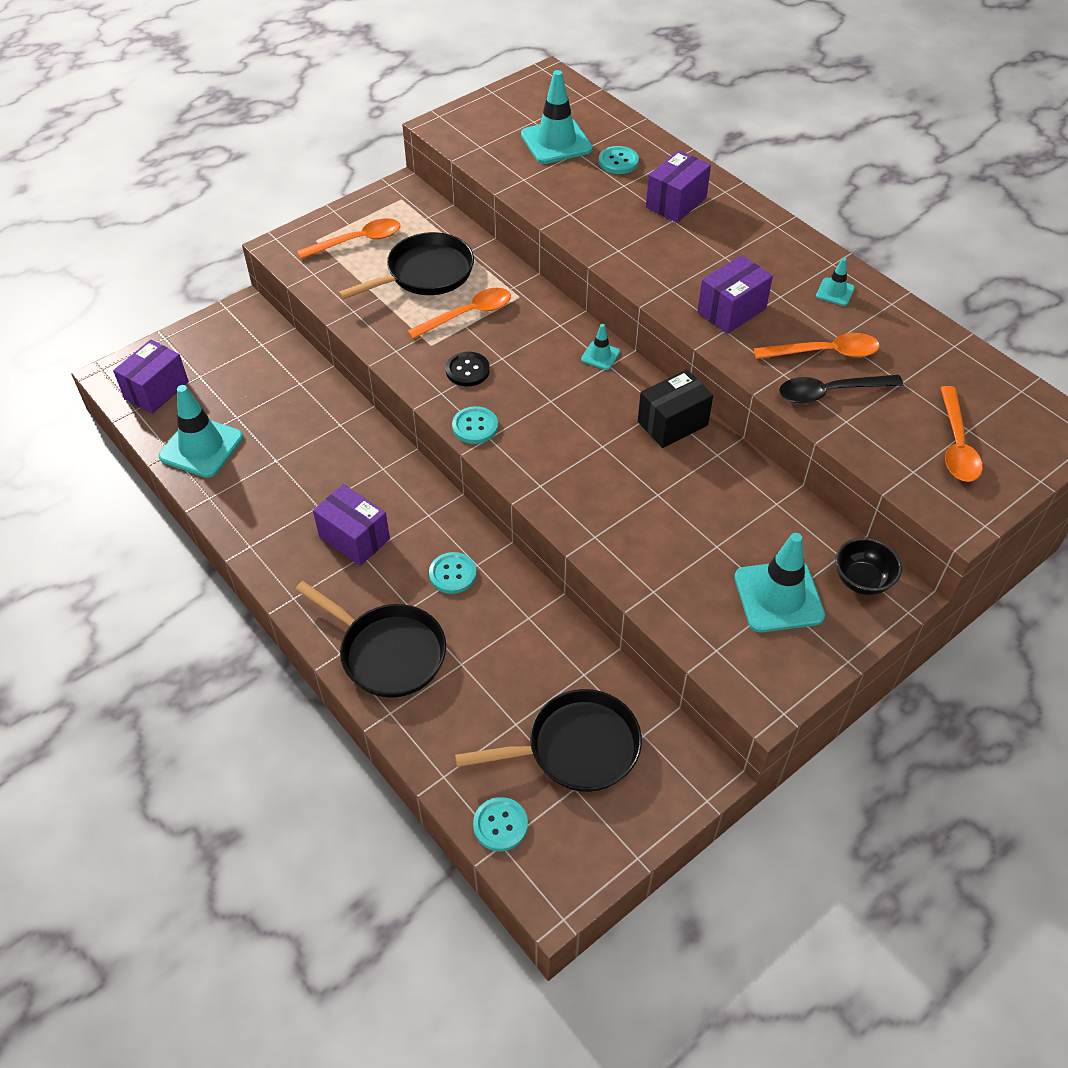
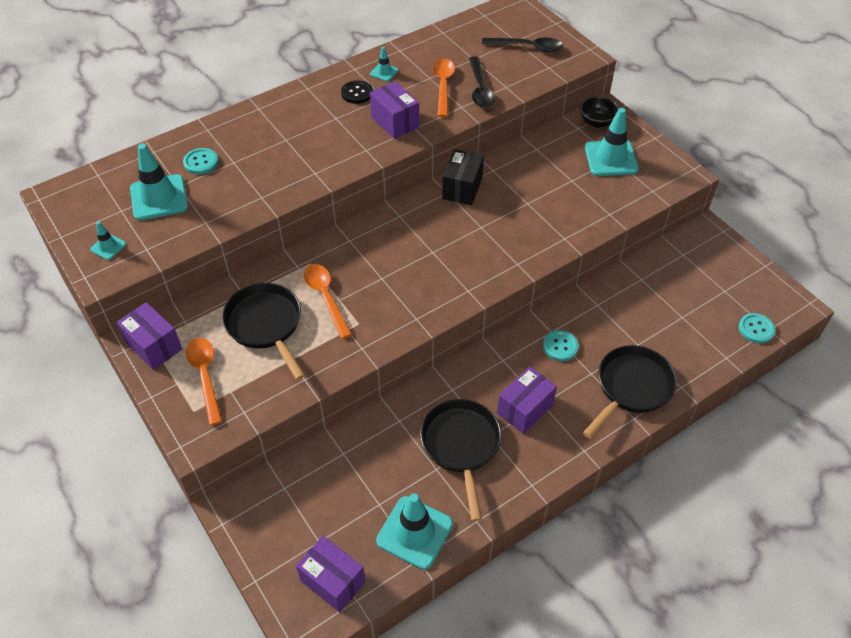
camera: 85 degrees left, 0 degrees up
black button [446,352,490,386] -> black button moved to [341,80,373,104]
turquoise button [452,406,498,444] -> none
black pan [455,689,642,792] -> black pan moved to [420,399,502,521]
turquoise traffic cone [581,324,620,370] -> turquoise traffic cone moved to [90,222,126,260]
black box [638,370,713,448] -> black box turned 45 degrees clockwise [442,149,484,205]
purple box [646,150,711,223] -> purple box moved to [117,302,182,370]
orange spoon [940,386,983,482] -> black spoon [482,37,563,52]

